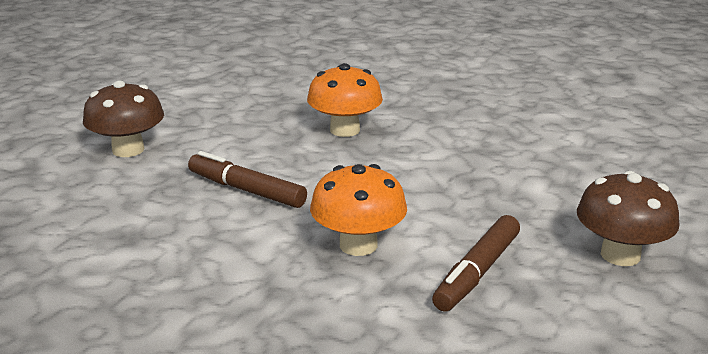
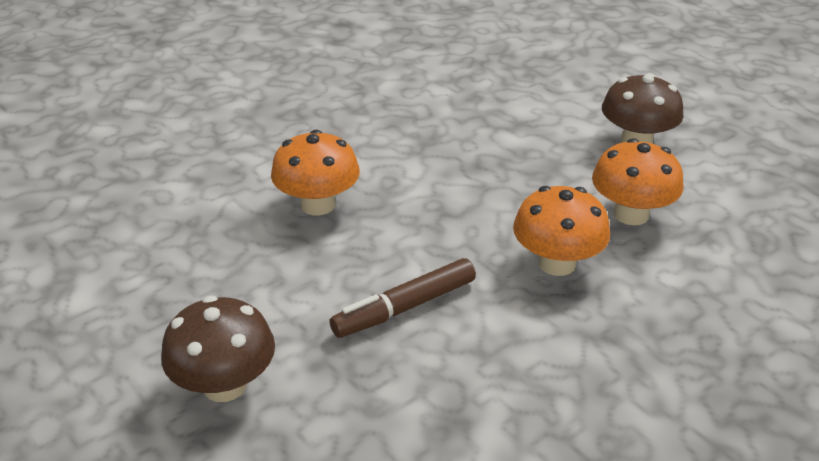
camera: 65 degrees left, 10 degrees up
brown marker [432,215,520,312] -> orange mushroom [592,138,684,225]

